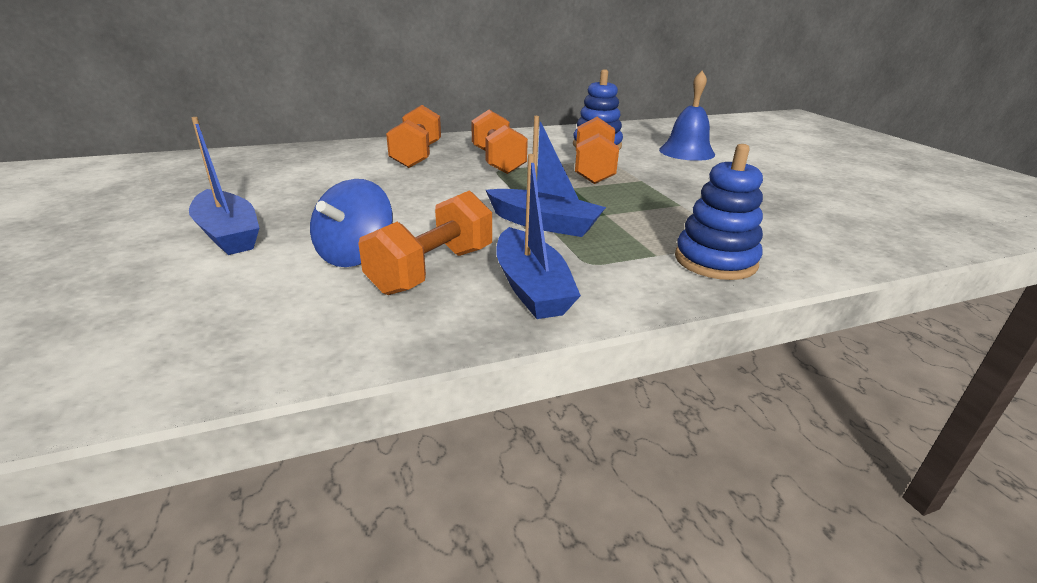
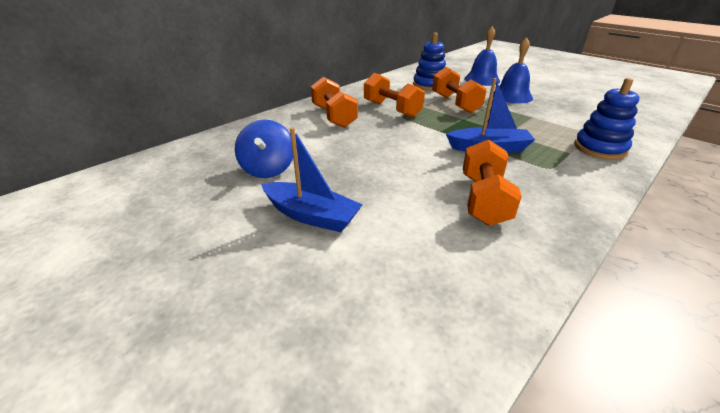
camera: 25 degrees left, 5 degrees up
blue spinning top [310,179,393,267] -> blue spinning top moved to [235,120,293,178]
blue boat [496,154,581,319] -> none
none -> blue bell [493,37,533,103]

